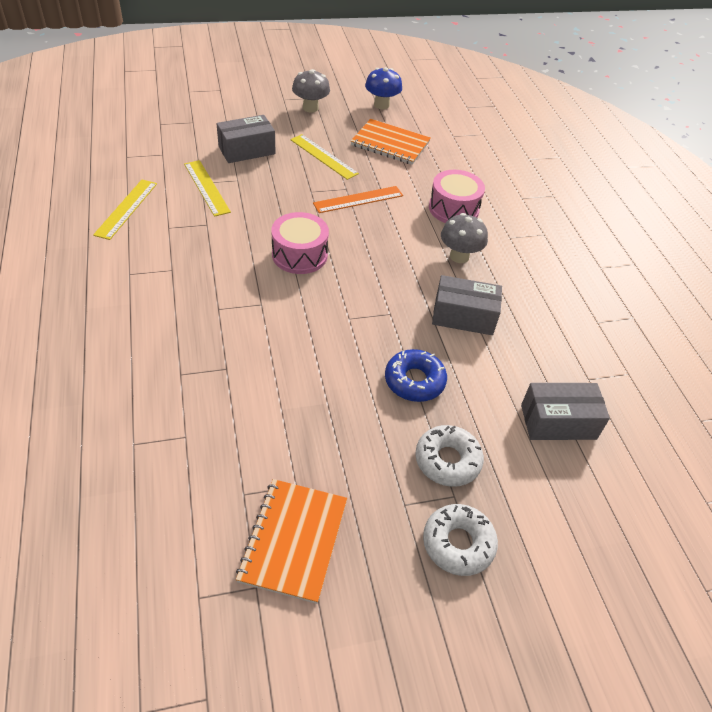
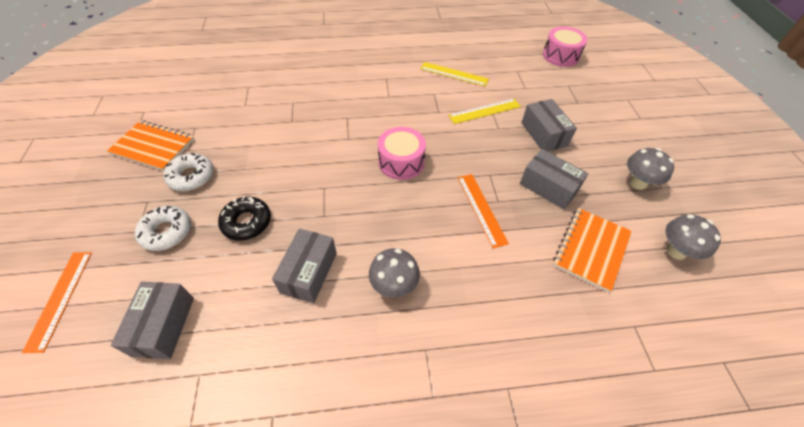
camera: 100 degrees right, 5 degrees up
yellow ruler [290,134,359,180] -> grey box [520,149,588,209]
blue mushroom [365,67,402,109] -> grey mushroom [665,214,721,260]
blue donut [385,349,447,402] -> black donut [218,197,271,241]
white donut [423,504,498,576] -> white donut moved to [164,153,214,191]
pink drum [429,170,485,223] -> pink drum moved to [543,26,587,67]
none -> orange ruler [22,252,92,353]

